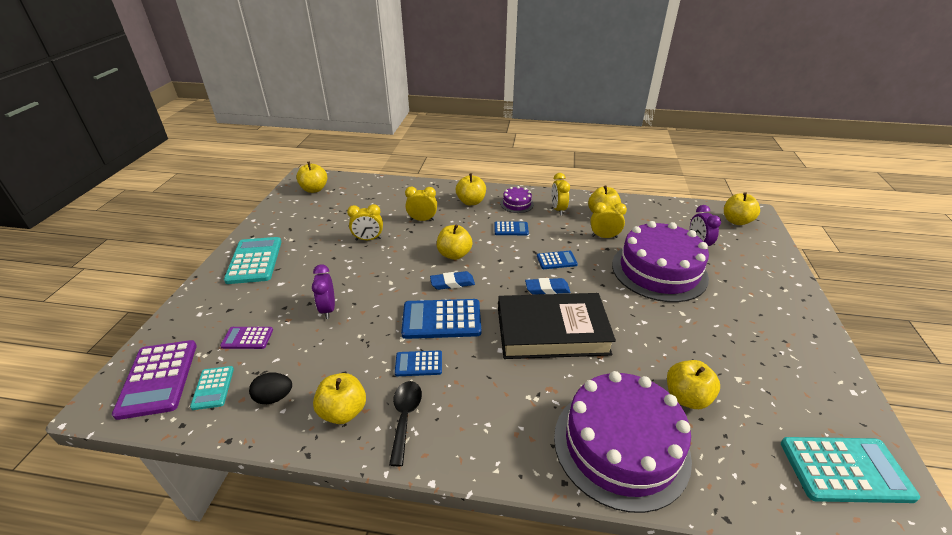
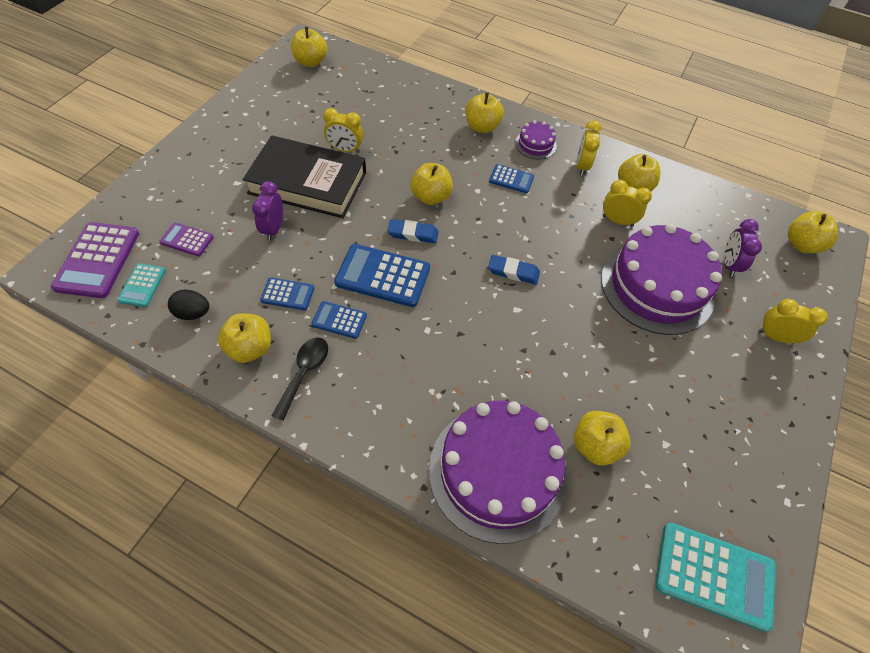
camera: 15 degrees right, 20 degrees up
turquoise calculator [224,237,281,284] -> none
yellow clock [405,186,437,221] -> yellow clock moved to [758,299,828,344]
black book [498,293,616,359] -> black book moved to [243,135,366,218]
blue calculator [537,251,578,269] -> blue calculator moved to [260,277,314,310]

